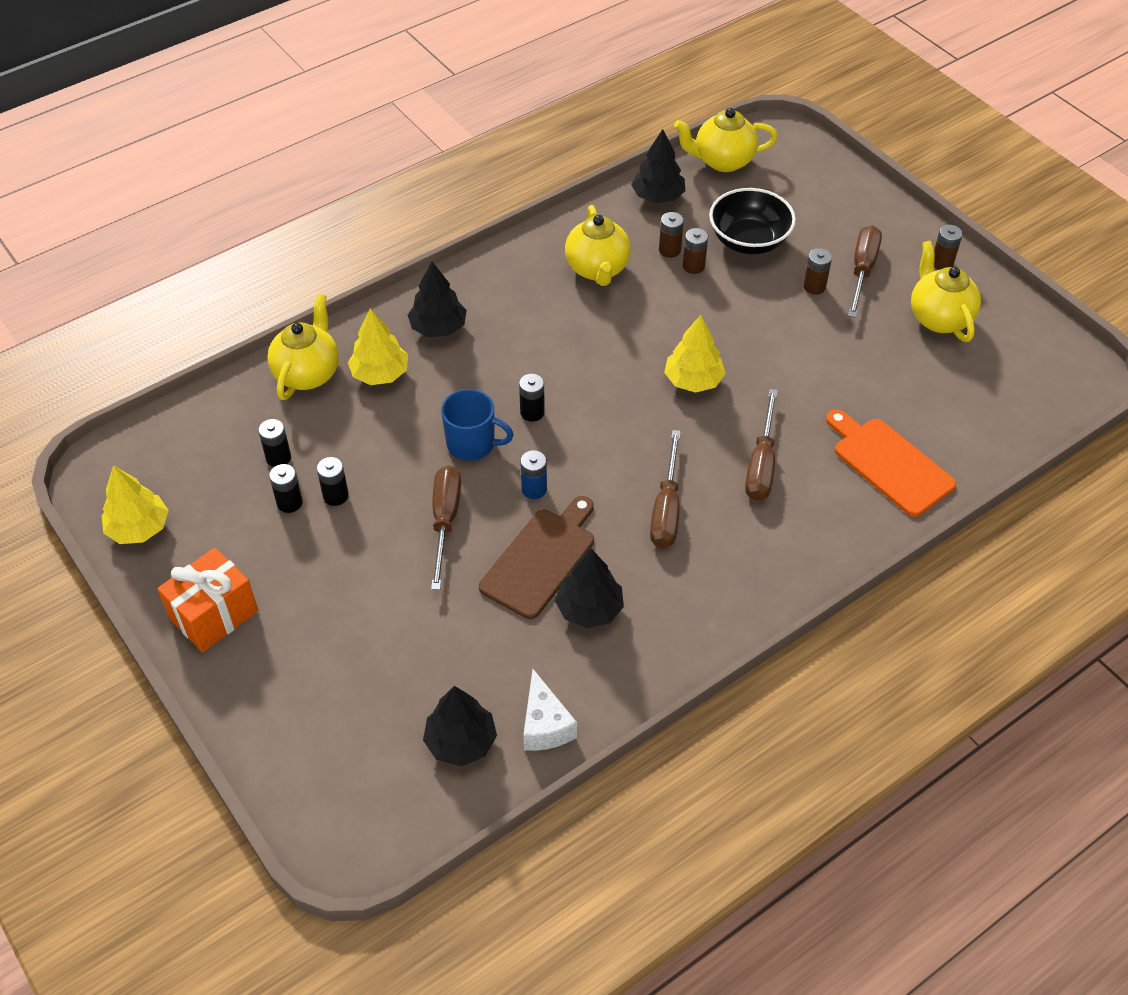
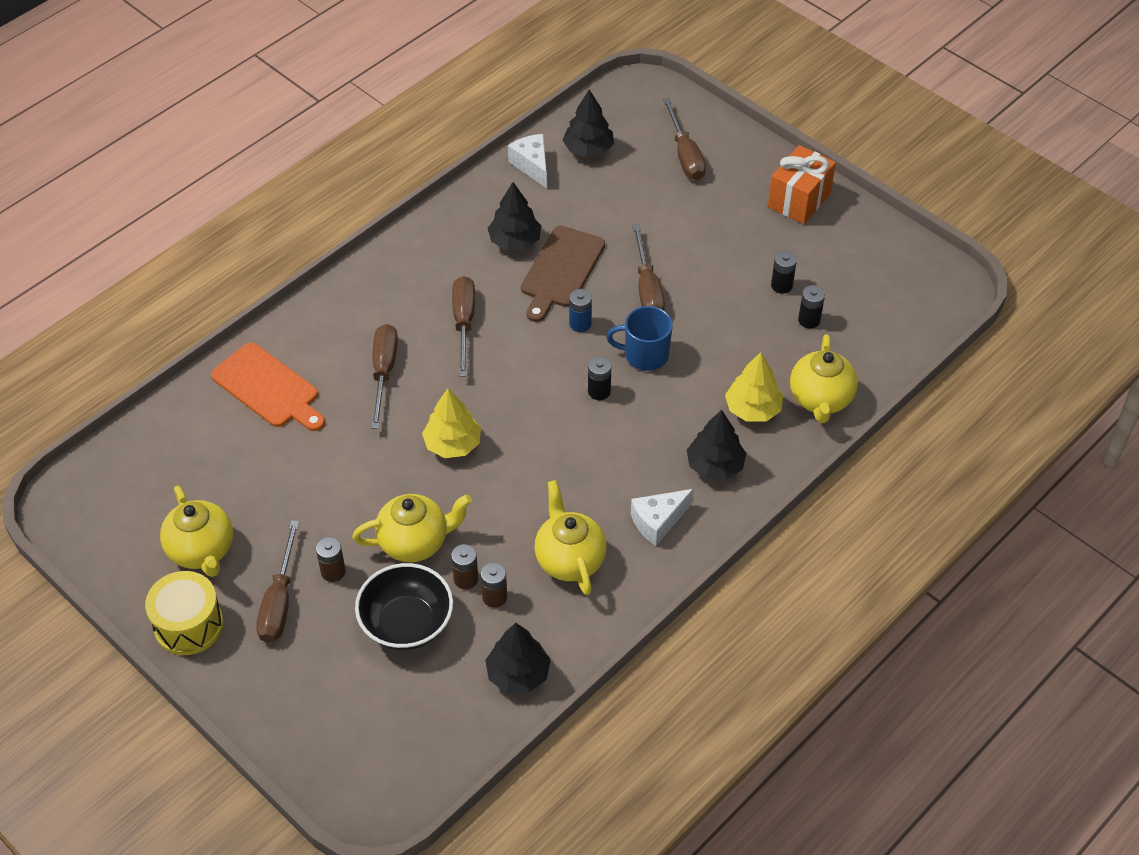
camera: 170 degrees right, 0 degrees up
yellow tree [102,466,169,544] -> none
black battery [317,457,349,506] -> none
yellow teapot [674,108,778,172] -> yellow teapot moved to [352,494,472,562]
brown battery [934,225,963,270] -> yellow drum [145,571,224,655]
none -> white cheese [631,489,694,546]
none -> brown screwdriver [663,97,706,180]

